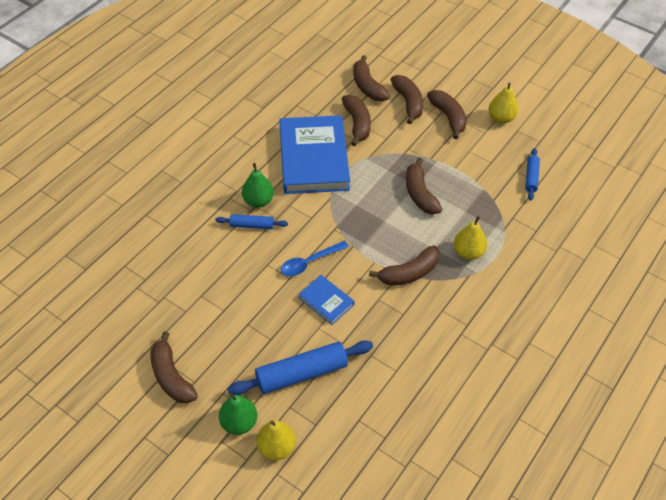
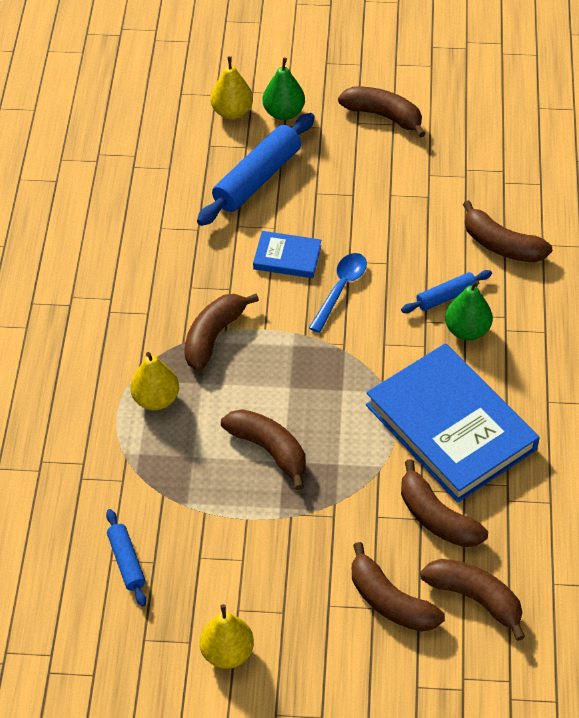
camera: 150 degrees right, 0 degrees up
brown banana [427,90,467,139] -> brown banana moved to [463,200,552,263]

